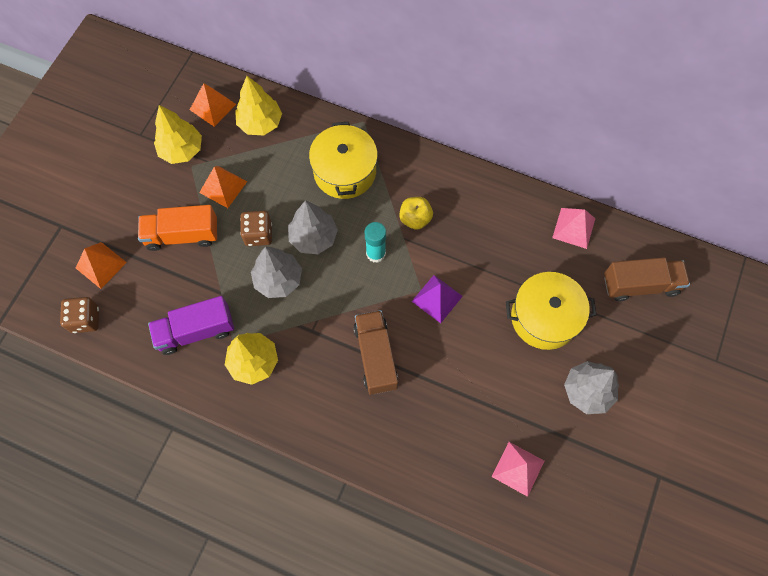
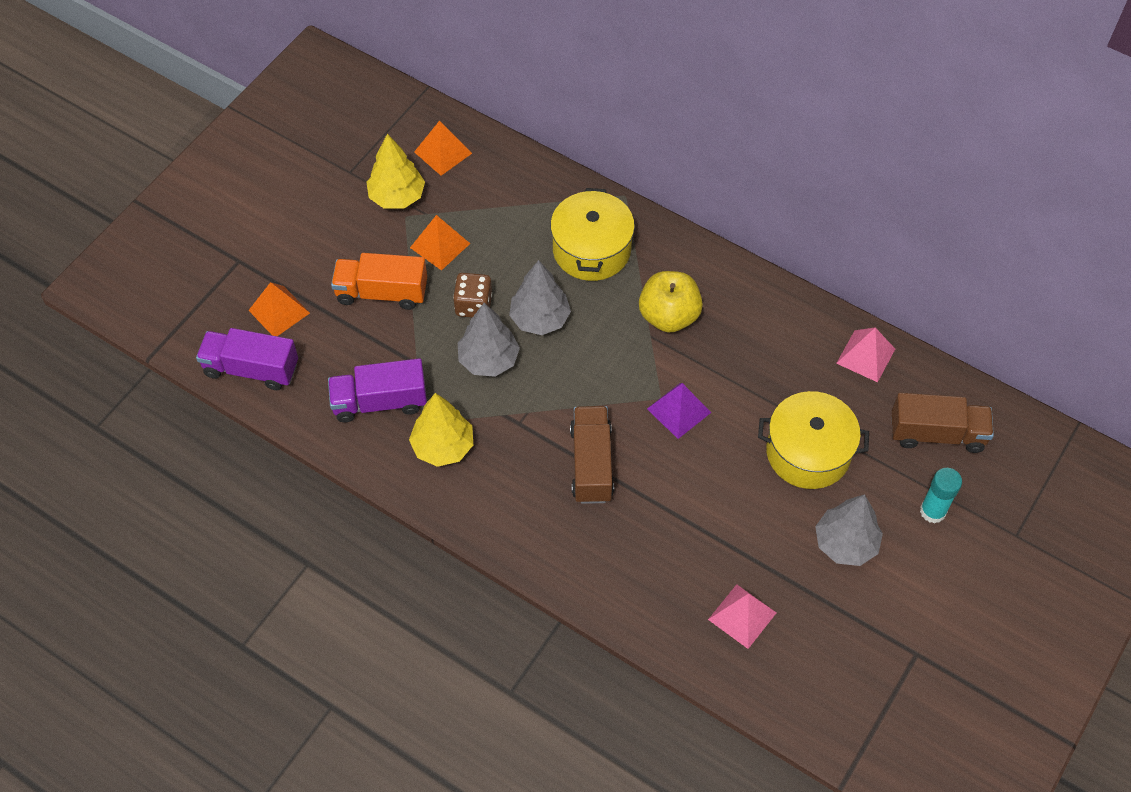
camera: 10 degrees right, 10 degrees down
brown dice [60,297,99,333] -> purple truck [196,328,298,390]
yellow tree [235,76,282,136] -> none
turquoise glue stick [364,222,386,263] -> turquoise glue stick moved to [920,468,962,524]
yellow apple [399,197,433,230] -> yellow apple [639,271,703,333], size x1.51

